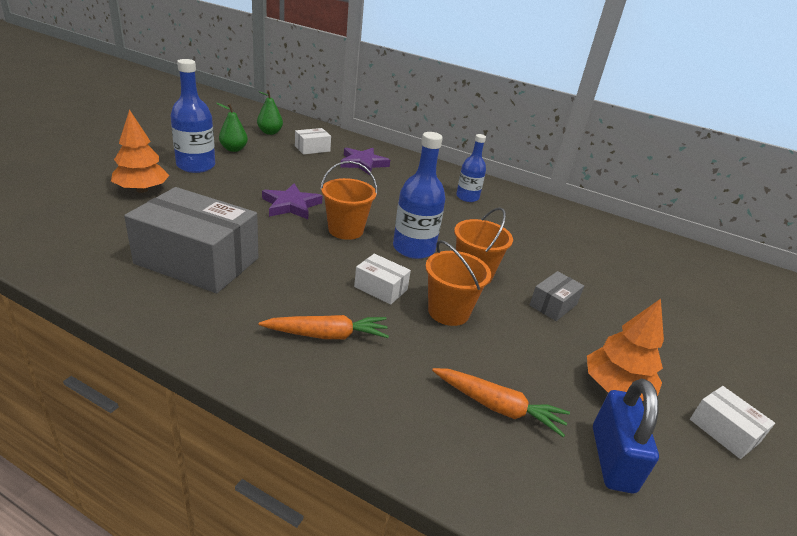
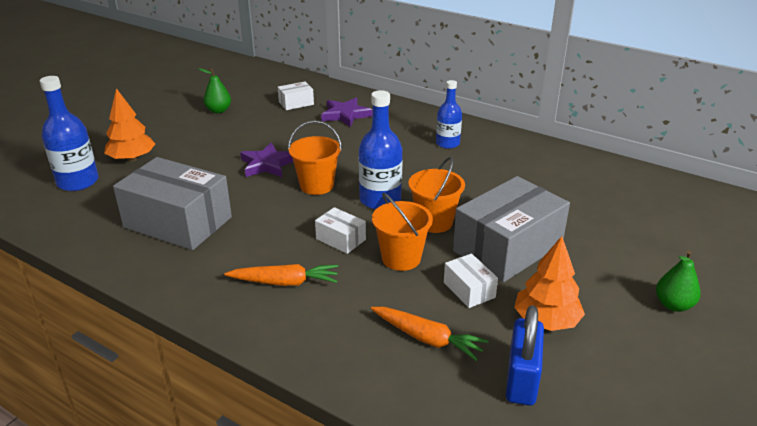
camera: 10 degrees right, 0 degrees up
blue bottle [170,59,215,173] -> blue bottle moved to [40,76,99,191]
green pear [257,90,283,135] -> green pear moved to [656,250,701,312]
grey box [530,271,584,321] -> grey box [453,176,570,282], size x2.20
white box [690,386,775,459] -> white box moved to [444,254,498,308]

